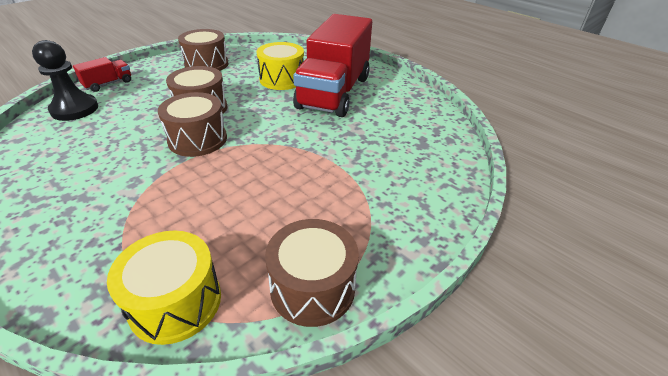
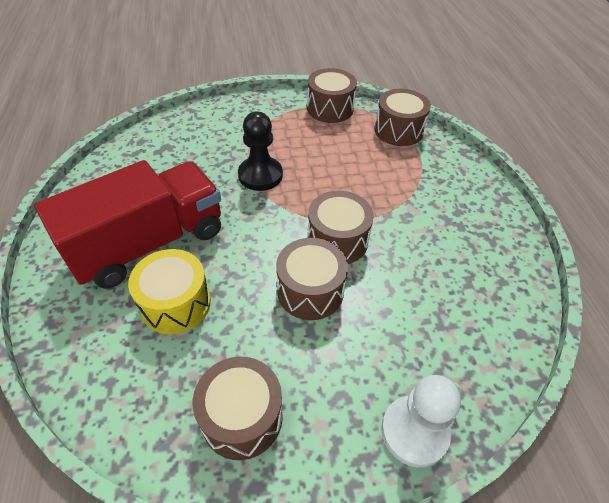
camera: 145 degrees left, 10 degrees up
black pawn [32,40,98,121] -> black pawn moved to [238,111,283,191]
red truck [73,57,131,92] -> white pawn [381,375,461,468]
yellow drum [107,231,221,345] -> brown drum [374,89,431,146]

